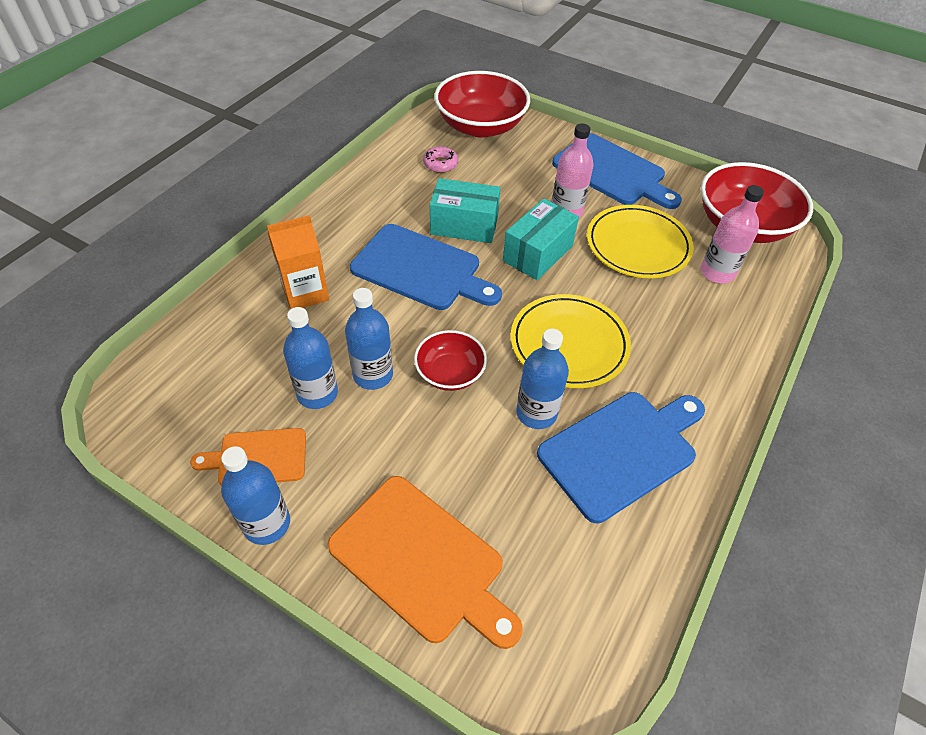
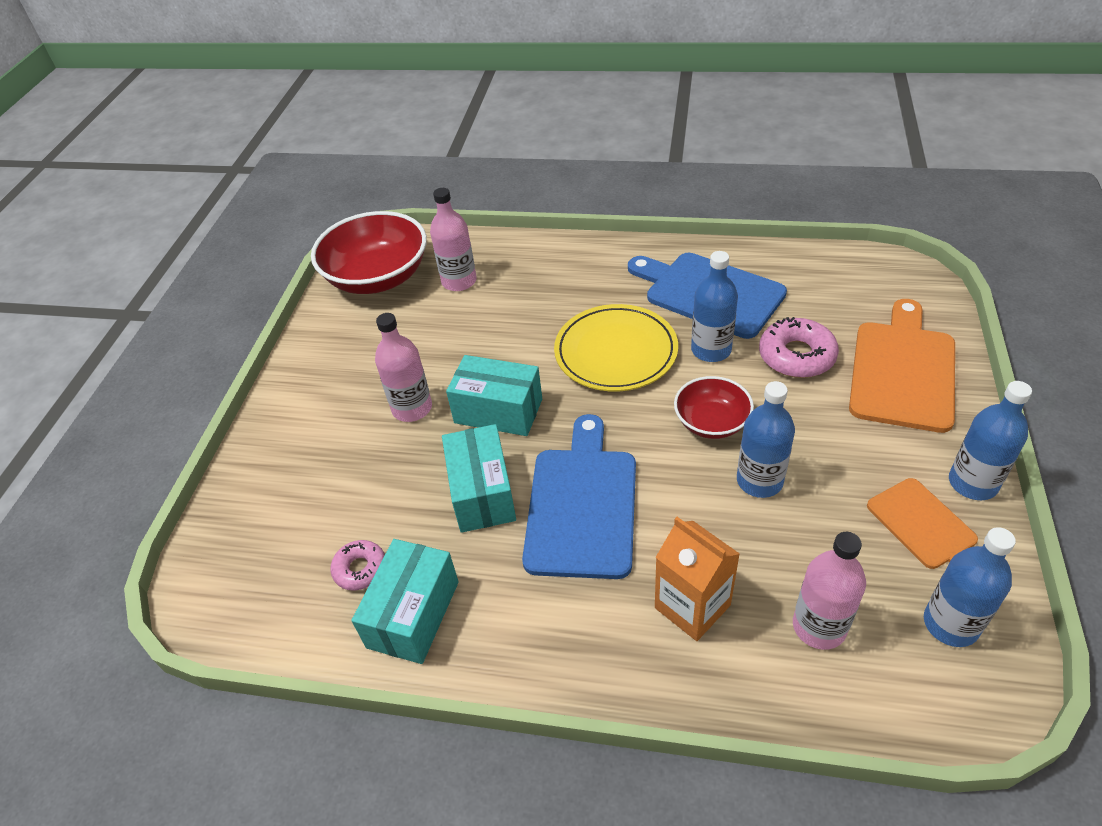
camera: 105 degrees left, 5 degrees down
blue bottle [283,307,338,409] -> blue bottle moved to [924,527,1016,647]
red bowl [434,71,530,138] -> none
blue cutting board [552,133,682,209] -> none
yellow plate [587,205,694,278] -> none
none -> turquoise box [351,539,459,664]
none -> pink donut [759,317,839,378]
none -> pink bottle [793,532,866,650]

